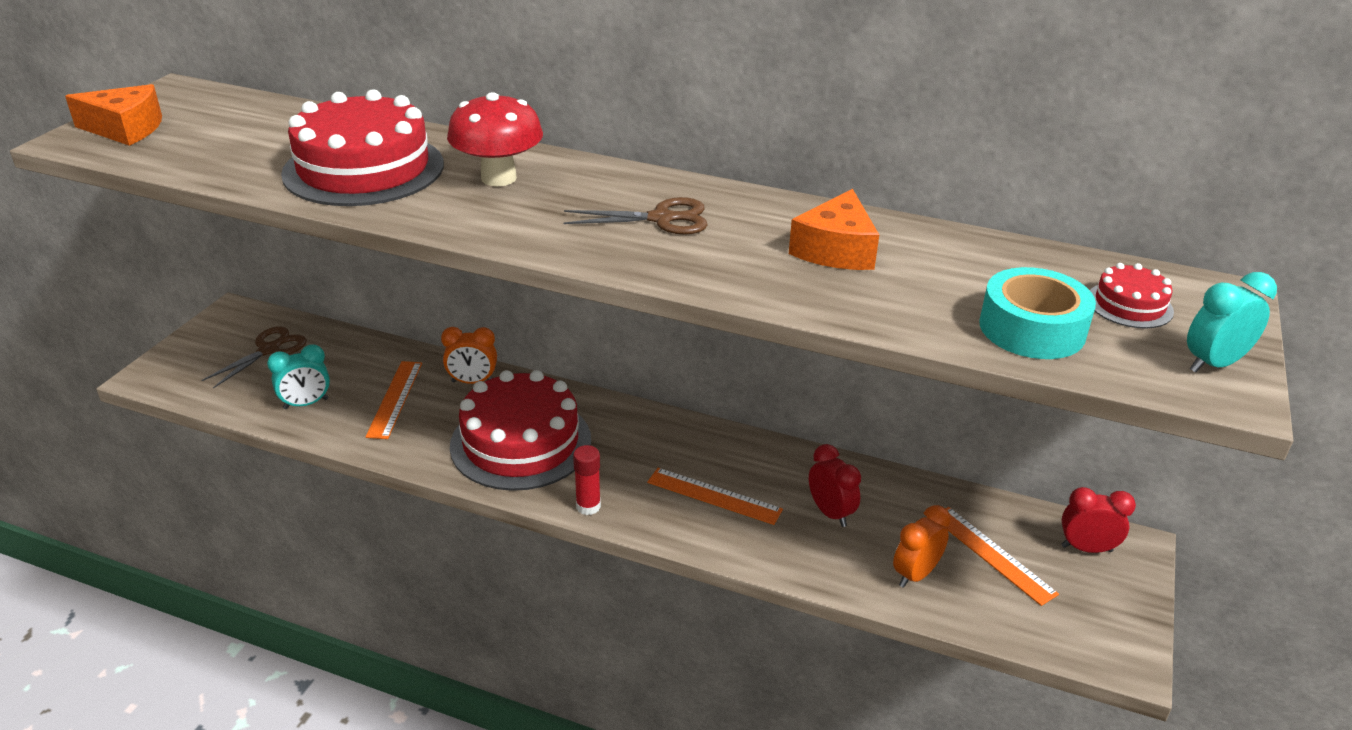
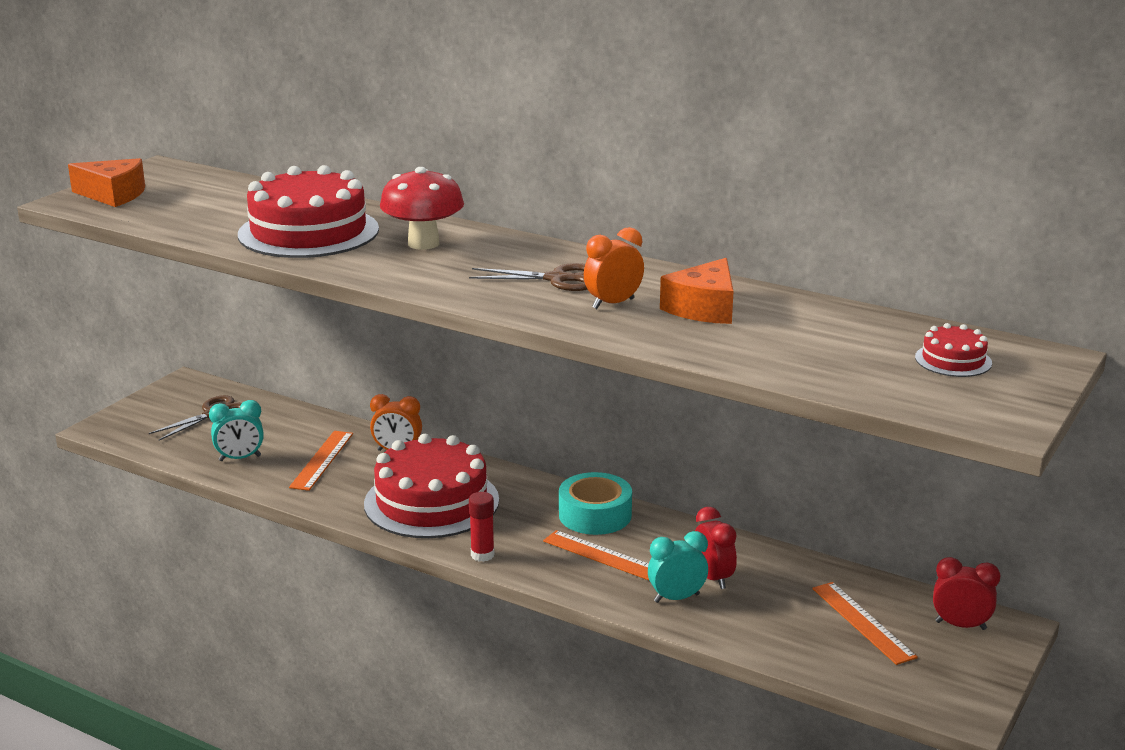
camera: 10 degrees right, 10 degrees down
orange clock [893,505,951,588] -> orange clock moved to [584,227,644,309]
turquoise tape [979,267,1096,359] -> turquoise tape moved to [559,472,632,535]
turquoise clock [1187,272,1277,373] -> turquoise clock moved to [648,531,708,603]

